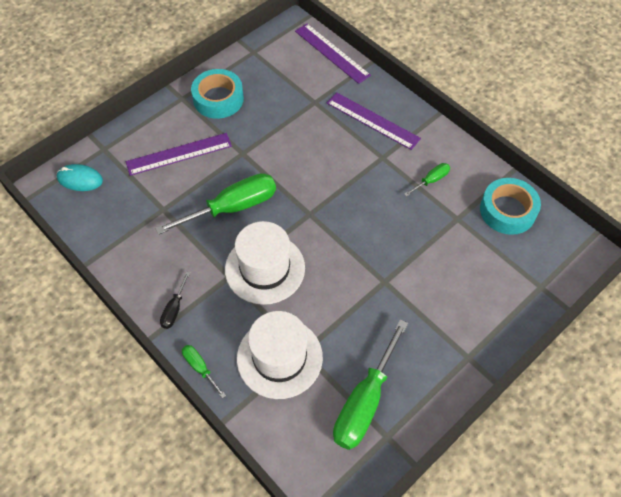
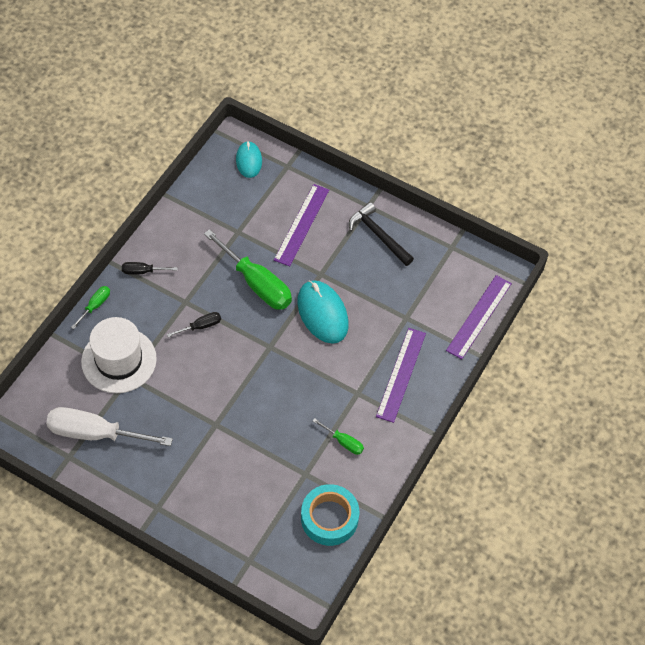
camera: 70 degrees right, 0 degrees up
purple ruler [126,133,232,176] -> purple ruler turned 60 degrees clockwise [274,184,329,266]
turquoise tape [191,69,244,119] -> black hammer [349,202,414,266]
white hat [225,221,305,305] -> black screwdriver [167,312,221,337]
green screwdriver [333,319,408,450] -> white screwdriver [46,407,173,446]
none -> turquoise mouse [297,280,349,344]

